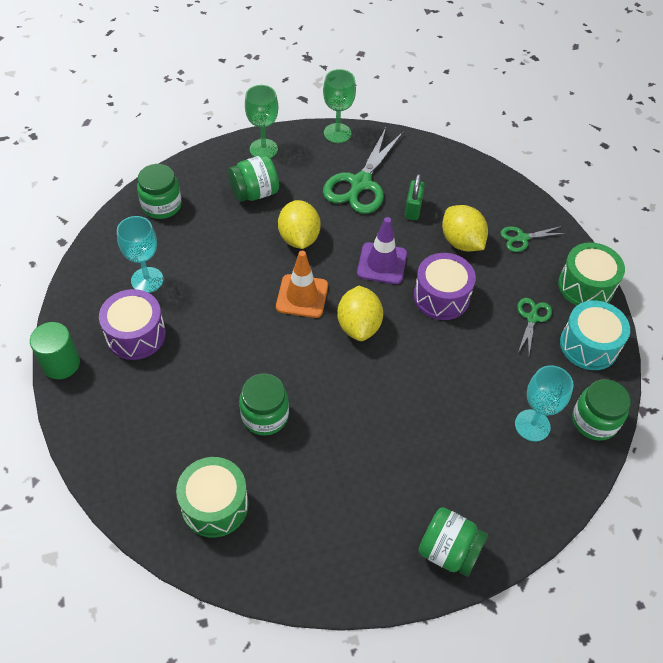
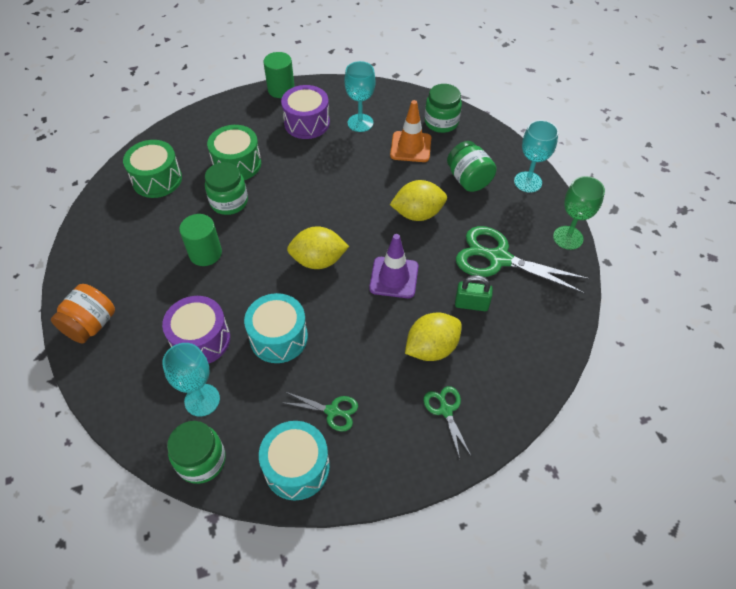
camera: 90 degrees right, 0 degrees up
green goblet [245,85,278,158] -> turquoise goblet [514,120,559,193]
orange traffic cone [276,251,328,318] -> orange traffic cone moved to [390,100,431,162]
purple drum [414,253,476,320] -> purple drum moved to [162,296,230,364]
green jar [418,507,488,577] -> orange jar [51,284,115,344]
green drum [558,242,625,306] -> green drum moved to [207,125,261,180]
none -> green cylinder [179,214,222,266]
none -> turquoise drum [244,293,308,363]

